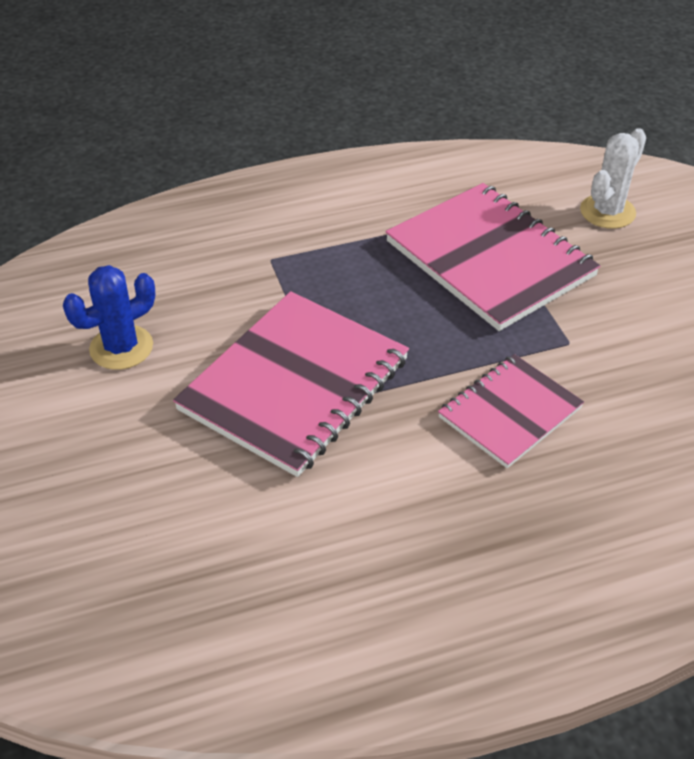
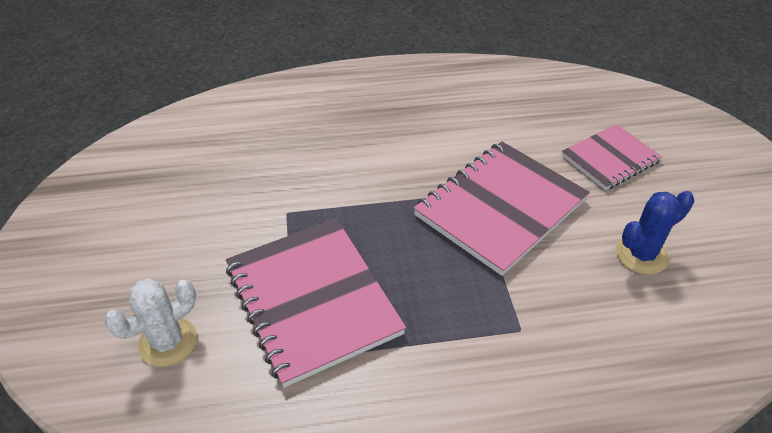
camera: 170 degrees left, 0 degrees up
pink notebook [438,354,584,468] -> pink notebook moved to [562,124,662,190]

